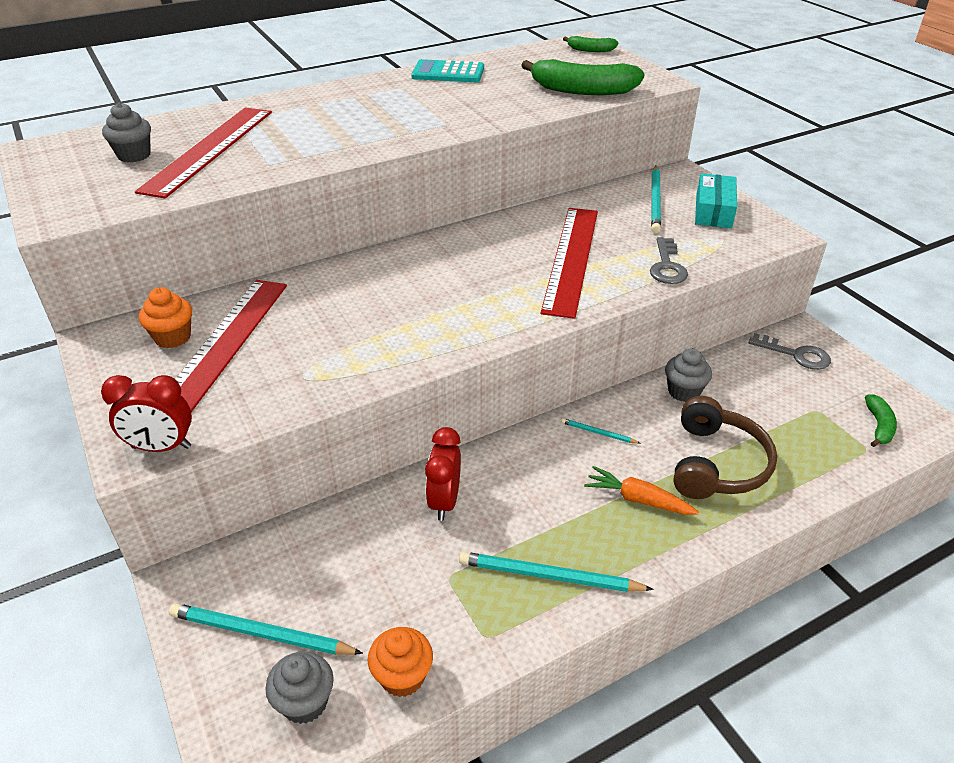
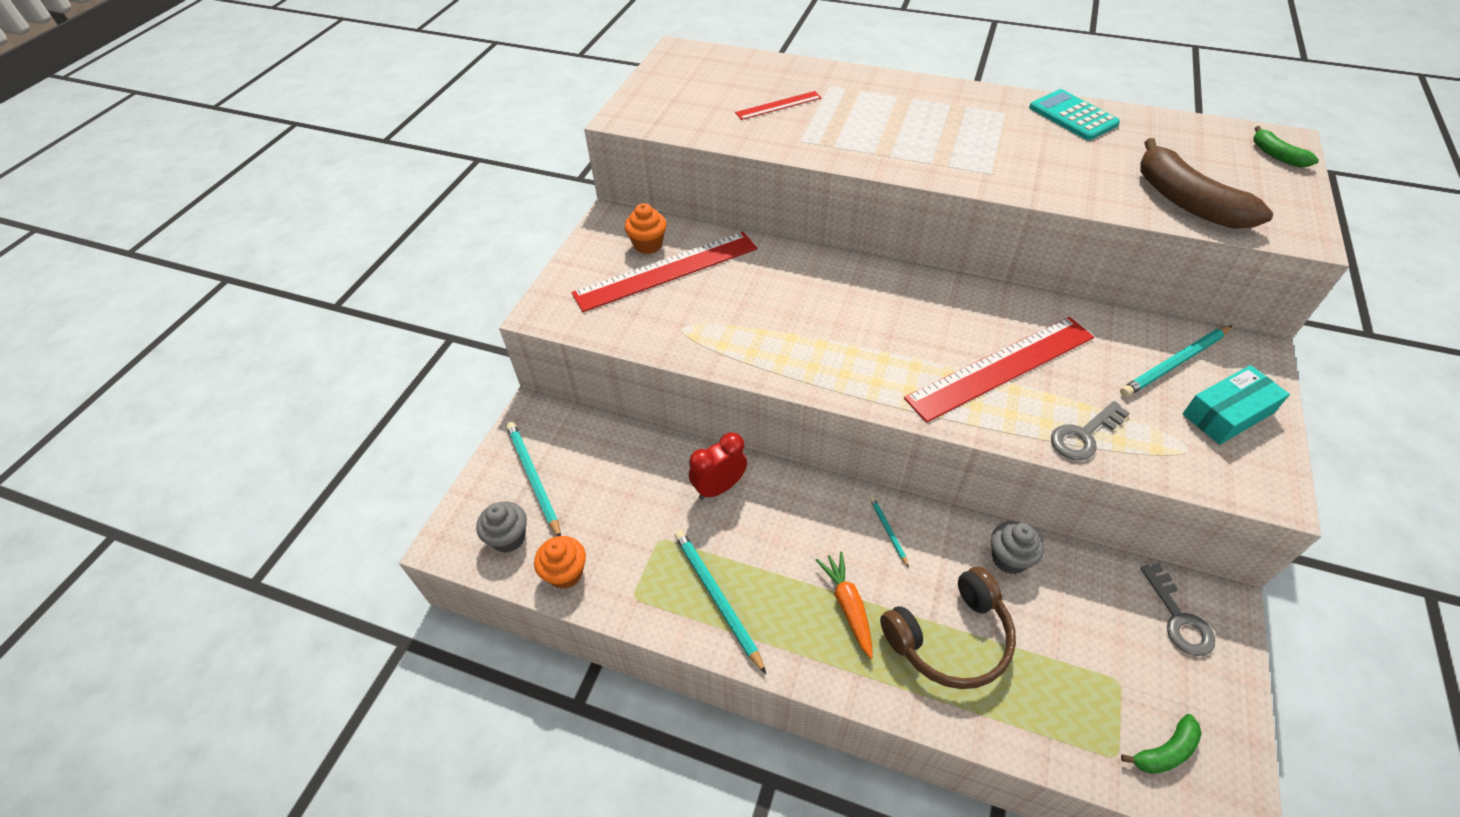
camera: 50 degrees right, 10 degrees up
red clock [101,375,192,452] -> none
grey cupcake [102,103,151,162] -> none
red ruler [135,107,272,198] -> red ruler [735,91,822,120], size x0.49
green banana [521,59,645,95] -> brown banana [1141,138,1274,229]

